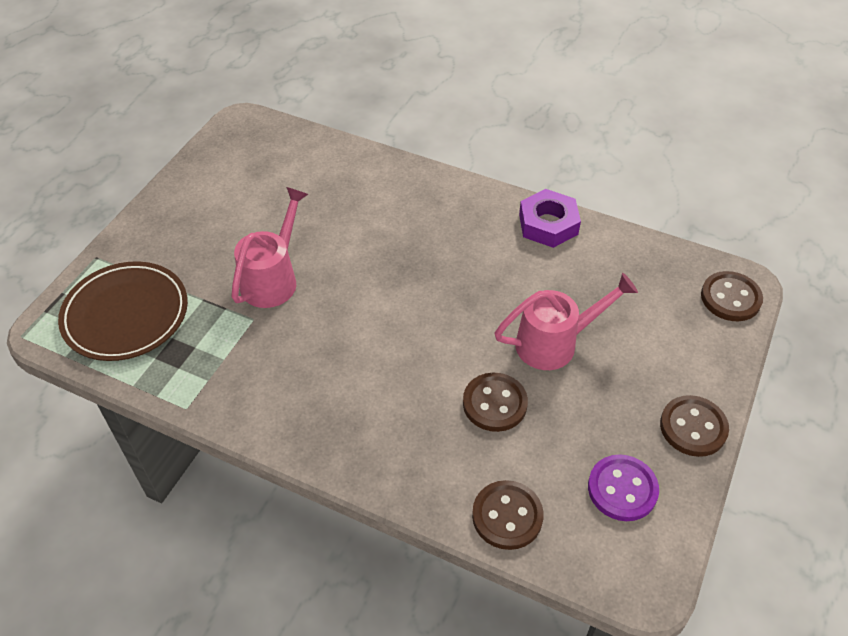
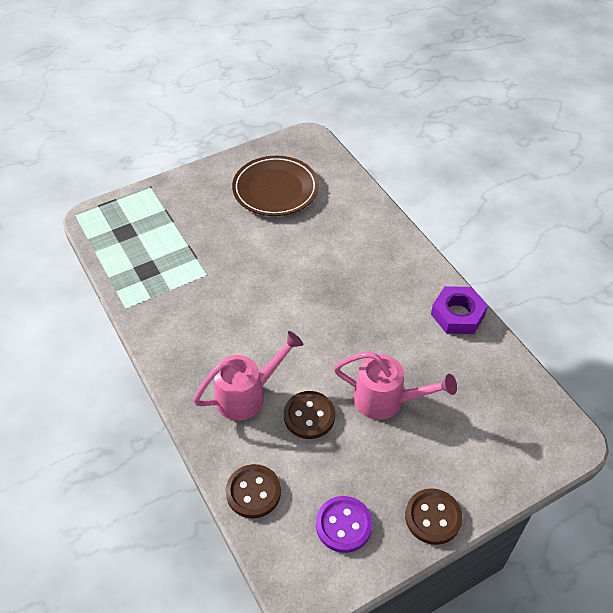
camera: 35 degrees right, 0 degrees up
brown plate [58,261,188,361] -> brown plate moved to [232,156,319,216]
pink watering can [231,187,308,308] -> pink watering can moved to [193,331,303,420]
brown button [701,271,763,321] -> none

